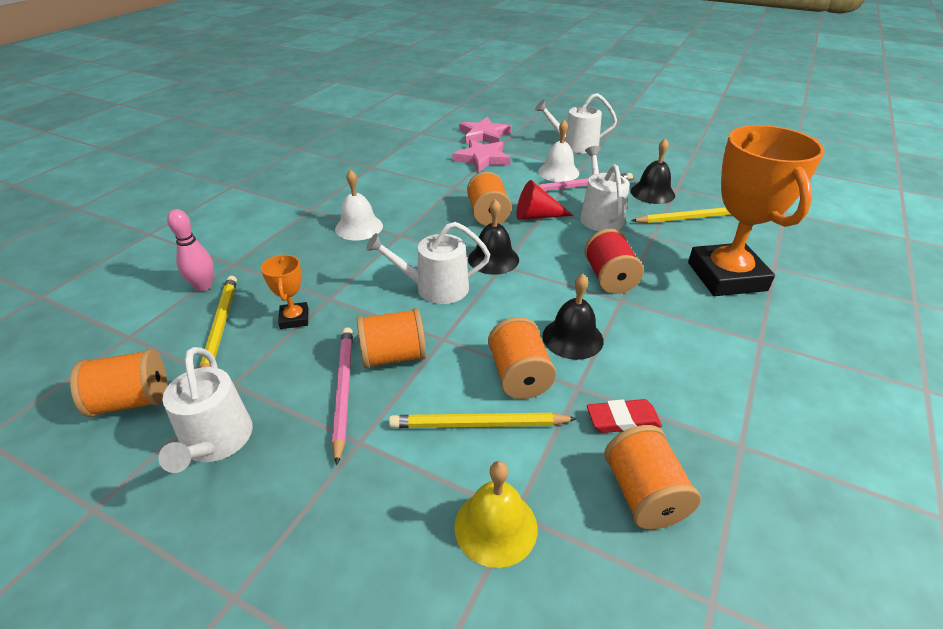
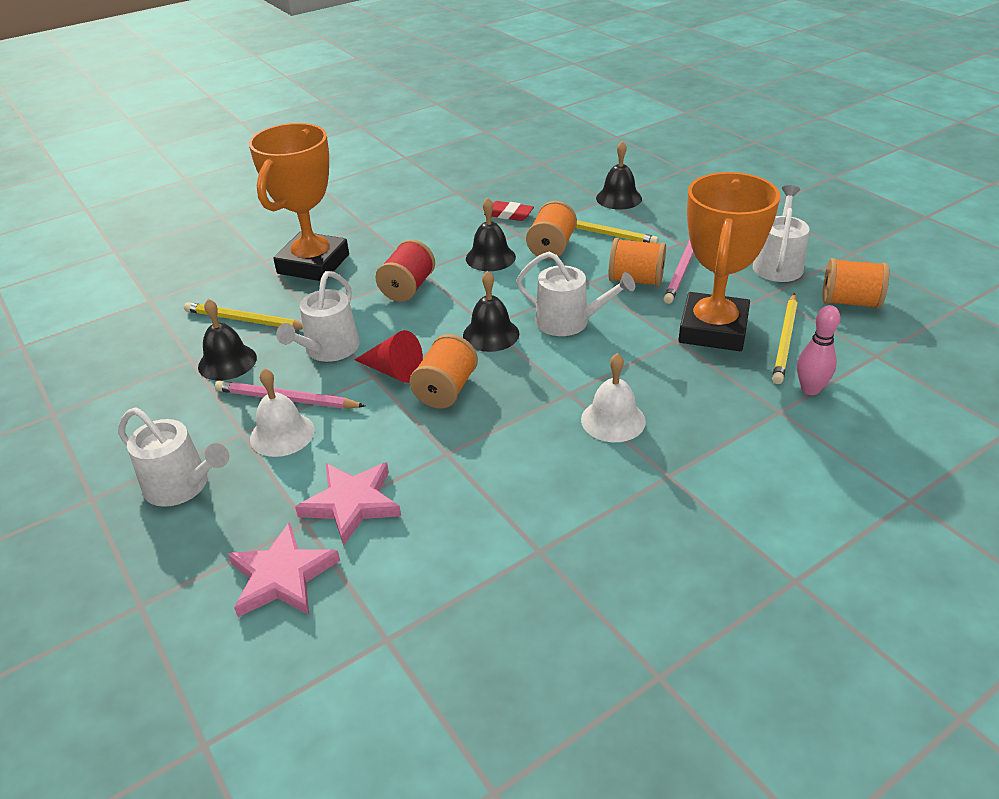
camera: 150 degrees left, 0 degrees up
orange trophy [261,255,309,329] -> orange trophy [678,172,780,351], size x2.34
yellow bell [454,461,538,568] -> black bell [596,141,642,210]
orange spool [604,425,701,530] -> none

